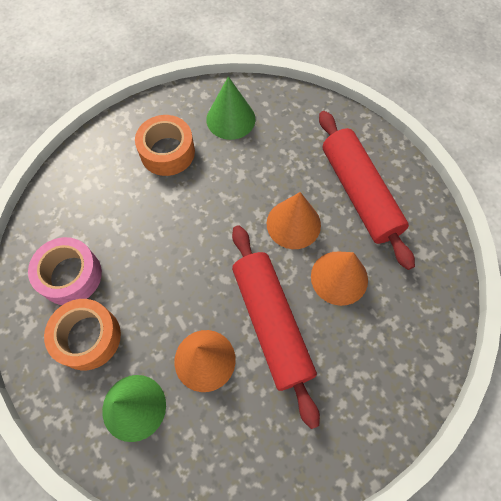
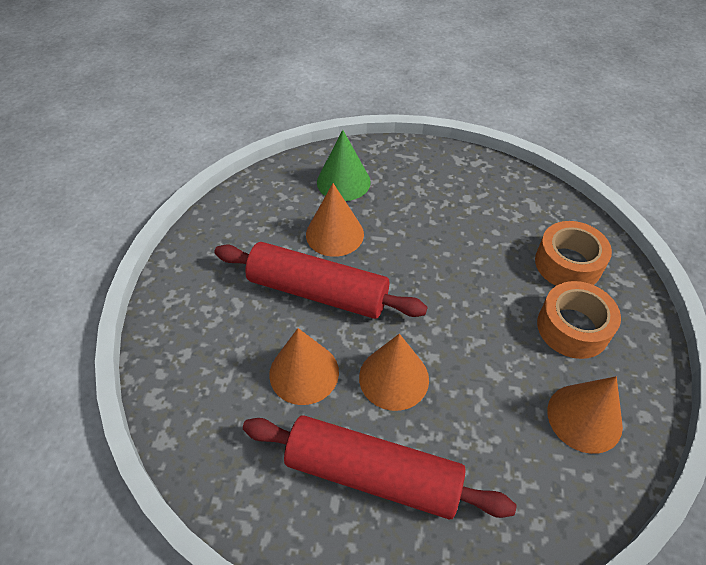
camera: 130 degrees right, 15 degrees down
pink tape [28,237,102,305] -> none
orange tape [44,299,121,370] -> orange tape moved to [535,221,612,286]
green cone [206,76,256,140] -> orange cone [547,376,623,454]

